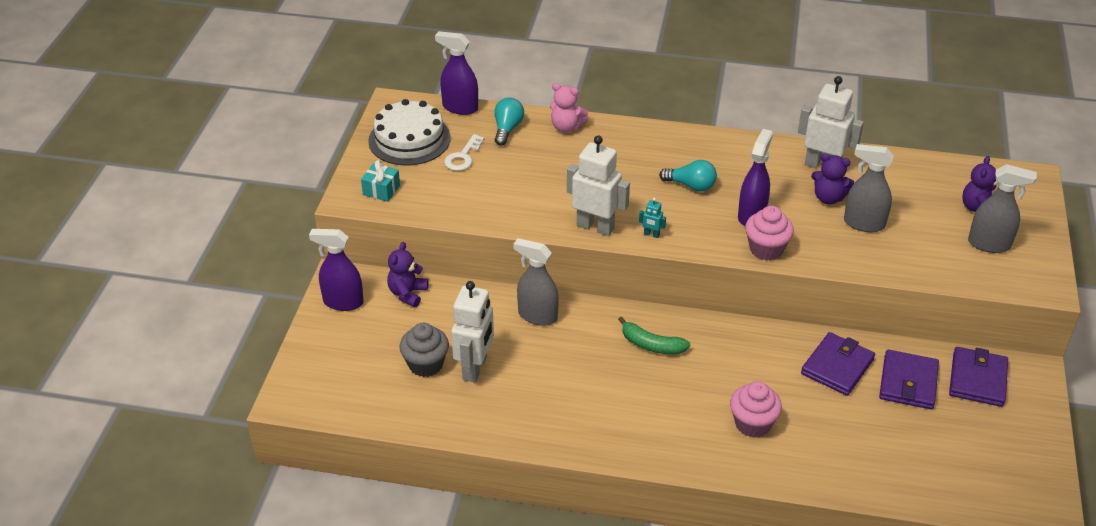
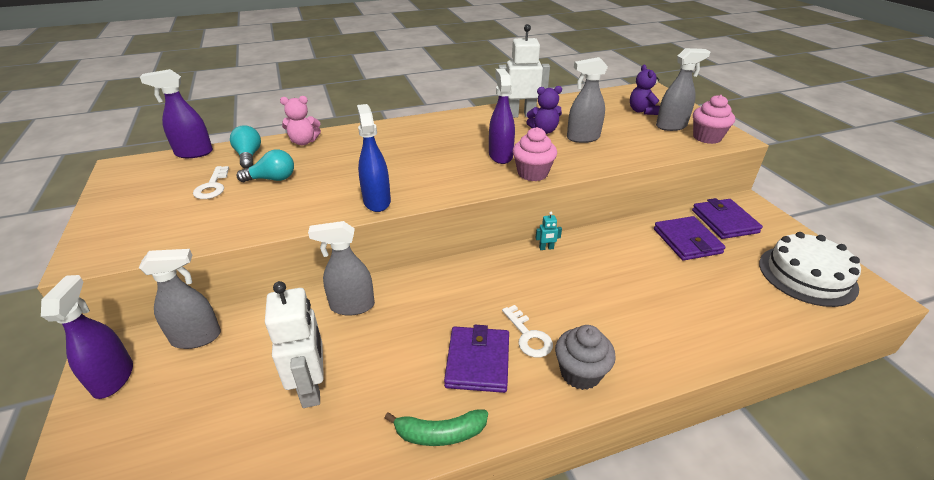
camera: 30 degrees left, 5 degrees down
purple spray bottle [309,229,364,311] -> purple spray bottle turned 105 degrees clockwise [41,275,133,399]
turquoise gift [361,160,400,202] -> none
white cake [368,99,451,166] -> white cake moved to [759,232,861,307]
purple teddy bear [387,242,428,307] -> grey spray bottle [139,249,221,349]
grey cupcake [399,323,449,377] -> grey cupcake moved to [555,325,616,390]
white robot [567,136,630,236] -> blue spray bottle [357,104,391,212]
green banana [618,317,690,355] -> green banana moved to [385,409,488,446]
turquoise robot [639,198,666,238] -> turquoise robot moved to [536,212,562,250]
turquoise light bulb [659,160,717,192] -> turquoise light bulb moved to [237,149,294,182]
pink cupcake [730,381,782,438] -> pink cupcake moved to [693,95,735,144]
purple wallet [801,332,875,396] -> purple wallet moved to [444,325,509,393]
none -> white key [502,305,553,358]

